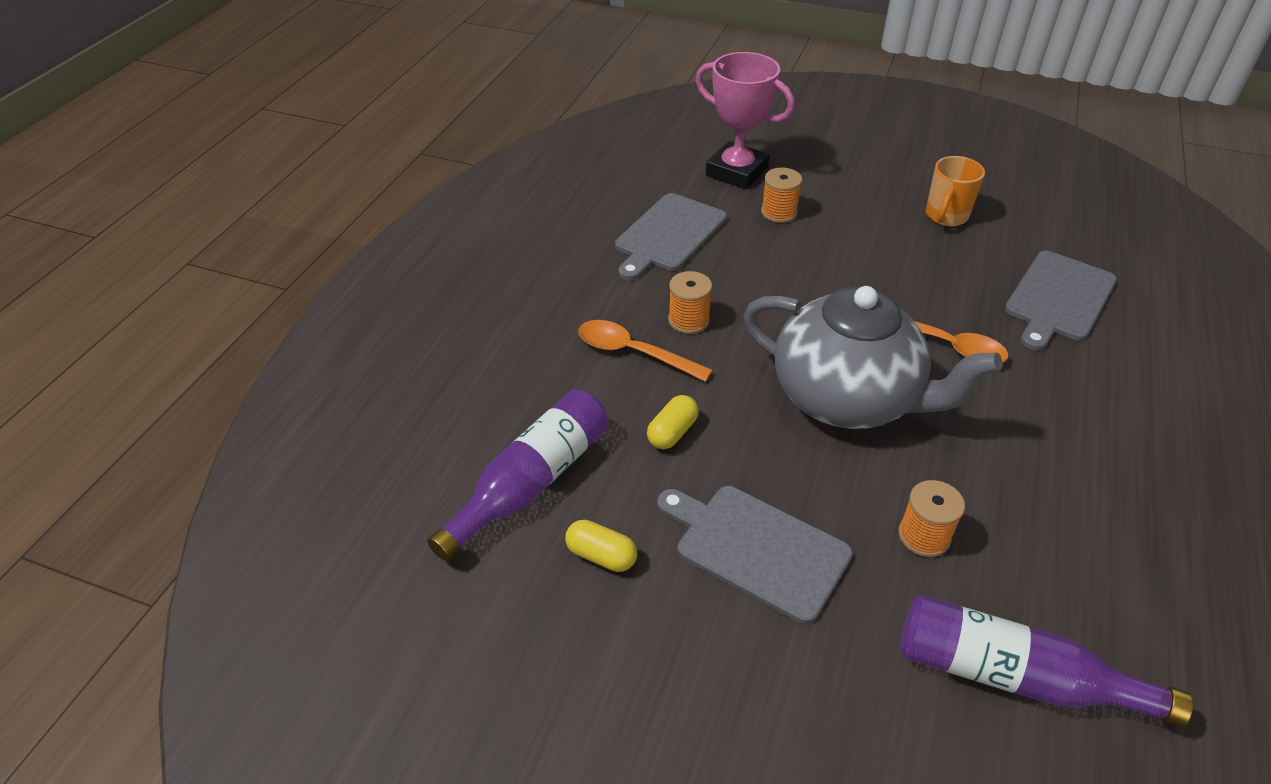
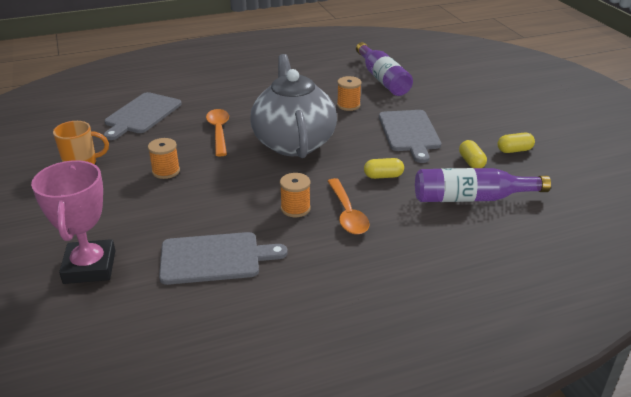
camera: 130 degrees left, 10 degrees down
orange spool [761,168,802,223] -> orange spool moved to [148,138,180,179]
grey cutting board [1005,251,1117,350] -> grey cutting board turned 120 degrees clockwise [104,92,182,140]
none -> yellow capsule [498,133,535,153]

